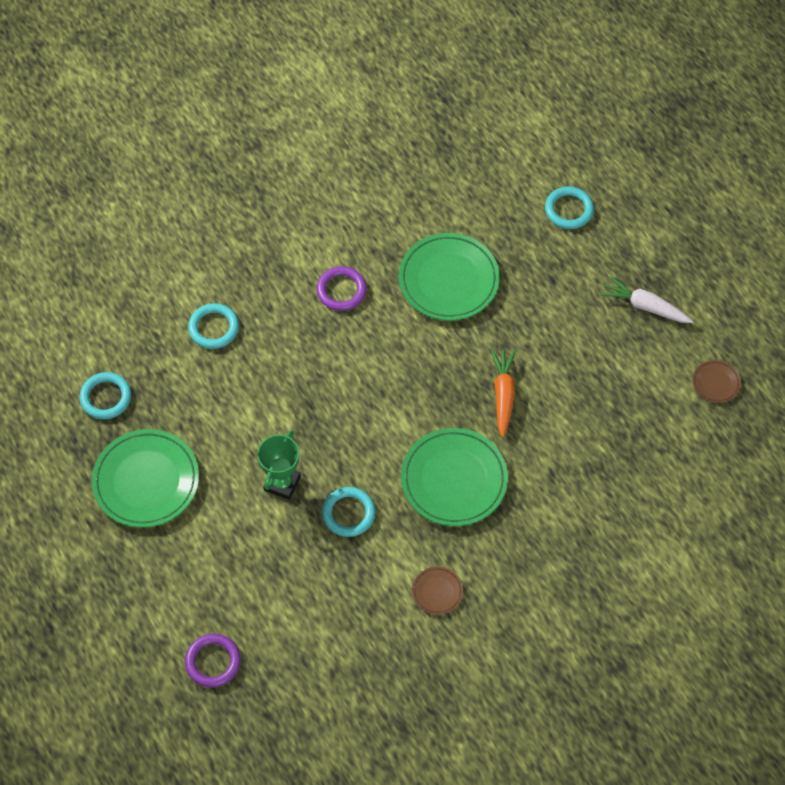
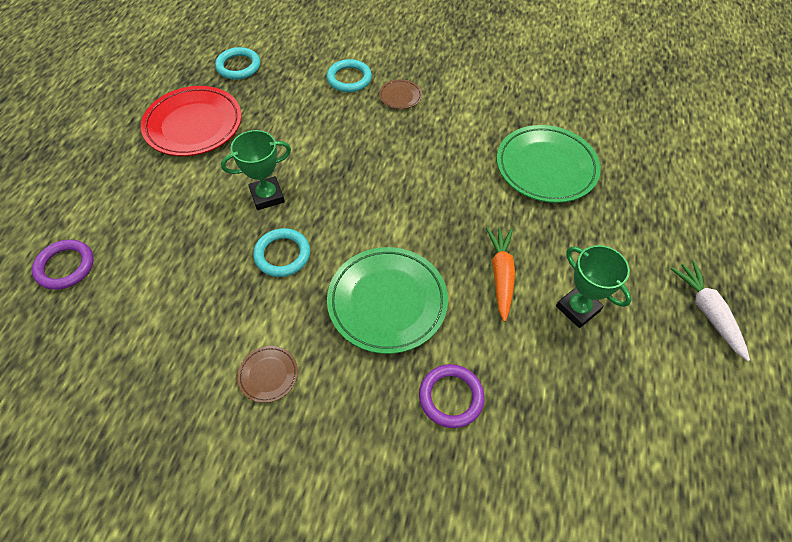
camera: 45 degrees right, 5 degrees down
green plate [91,429,199,528] -> red plate [141,86,242,156]
purple ring [316,266,367,311] -> purple ring moved to [419,364,485,428]
orange carrot [491,350,516,437] -> orange carrot turned 45 degrees counterclockwise [486,227,515,322]
turquoise ring [545,186,594,229] -> none
brown plate [693,360,741,403] -> brown plate moved to [379,79,422,109]
none -> green trophy [556,245,632,328]

